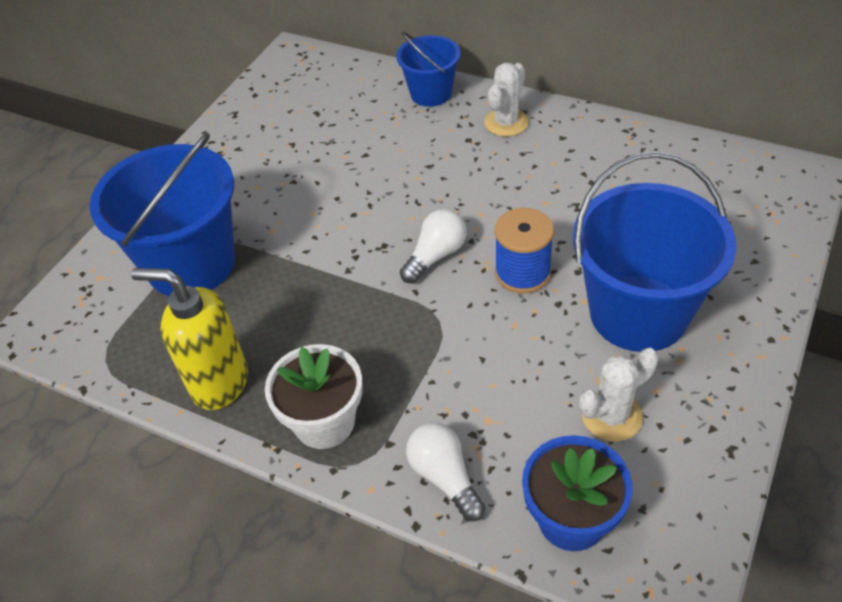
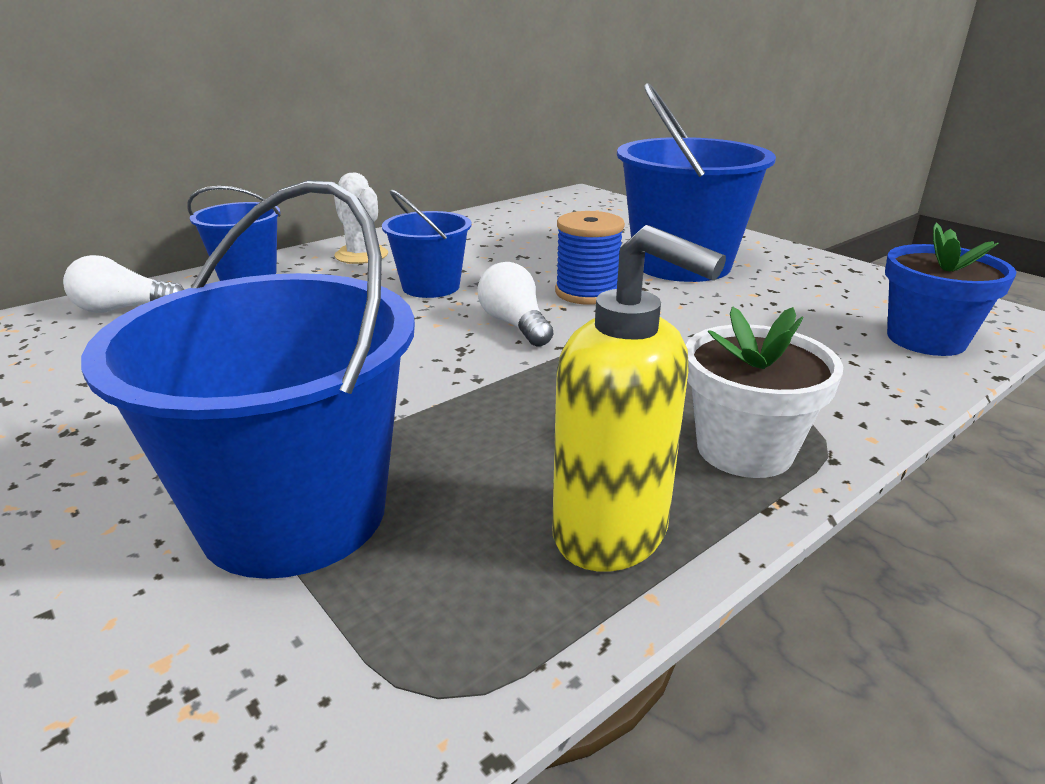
camera: 70 degrees left, 20 degrees down
yellow soap dispenser [131,268,248,410] -> yellow soap dispenser turned 90 degrees counterclockwise [552,225,726,572]
white light bulb [406,423,485,521] -> white light bulb moved to [63,255,184,313]
white cactus [579,348,659,442] -> none
none -> blue bucket [382,189,471,298]

